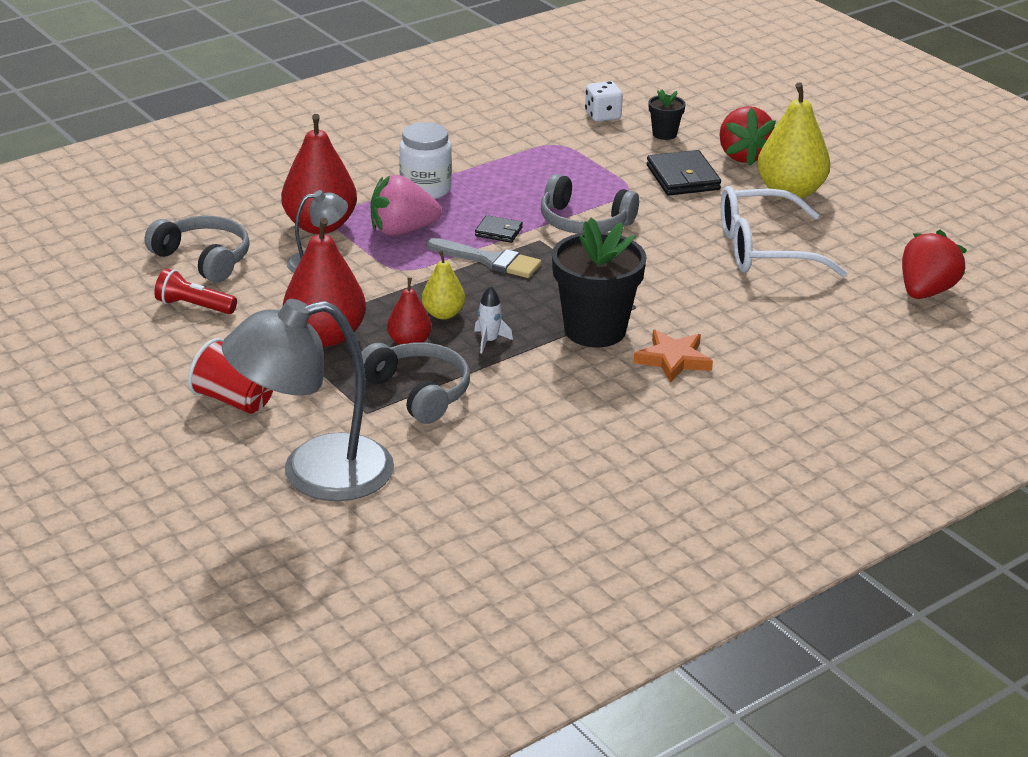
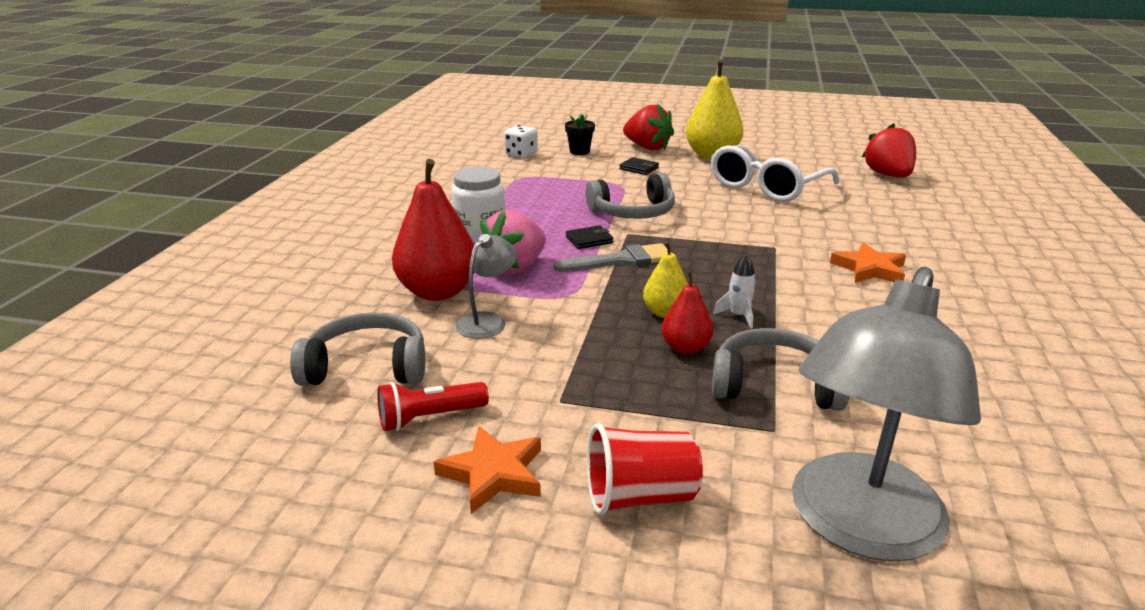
camera: 40 degrees left, 5 degrees down
red pear [283,218,366,347] -> none
black flower pot [552,218,647,347] -> none
black wallet [647,150,721,195] -> black wallet [619,157,659,175], size x0.56
none -> orange star [434,426,541,514]

